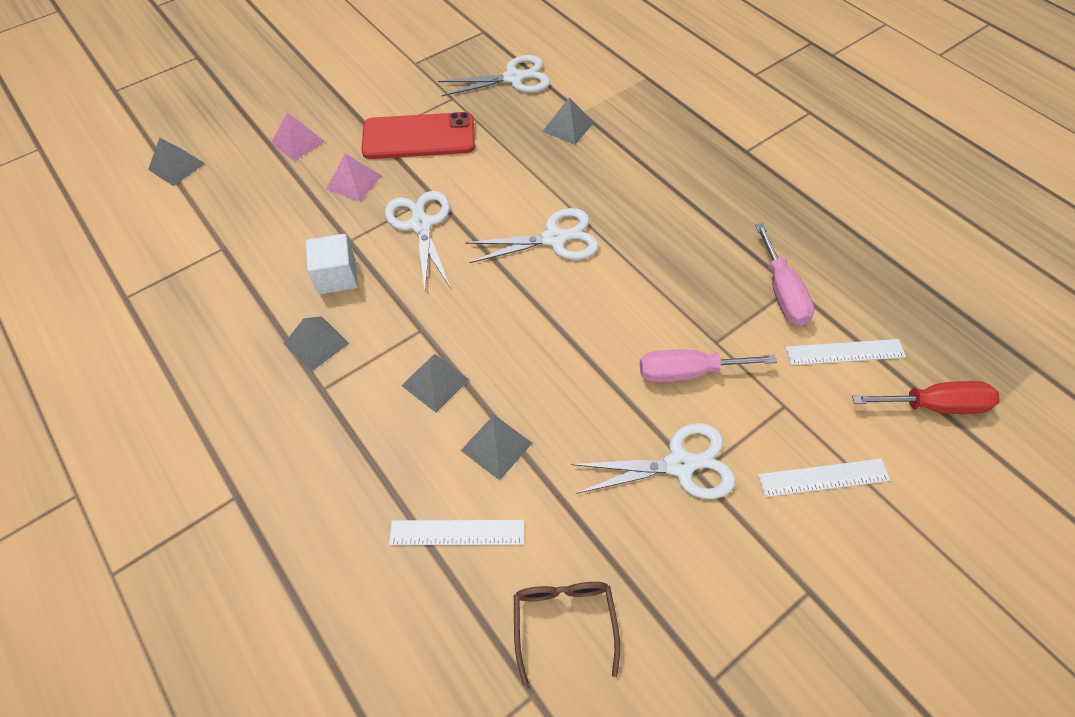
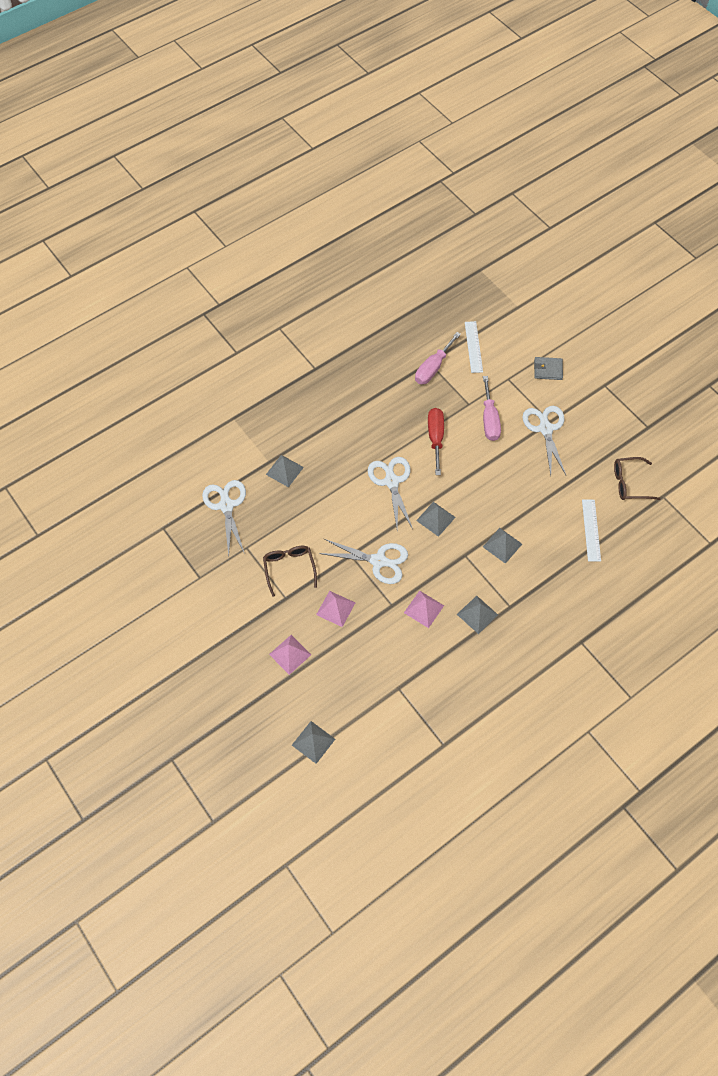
camera: 90 degrees left, 5 degrees up
white cube [306,234,358,294] -> pink pyramid [404,591,444,628]
red phone [362,112,475,159] -> brown glasses [263,546,317,597]
white scissors [385,191,450,289] -> white scissors turned 150 degrees counterclockwise [319,539,408,584]
grey pyramid [460,415,532,481] -> grey pyramid moved to [416,502,456,537]
pink screwdriver [755,223,815,326] -> pink screwdriver turned 135 degrees clockwise [415,332,461,384]
white ruler [758,459,891,497] -> grey wallet [534,357,563,380]
red screwdriver [852,381,999,414] -> red screwdriver moved to [428,408,444,475]

